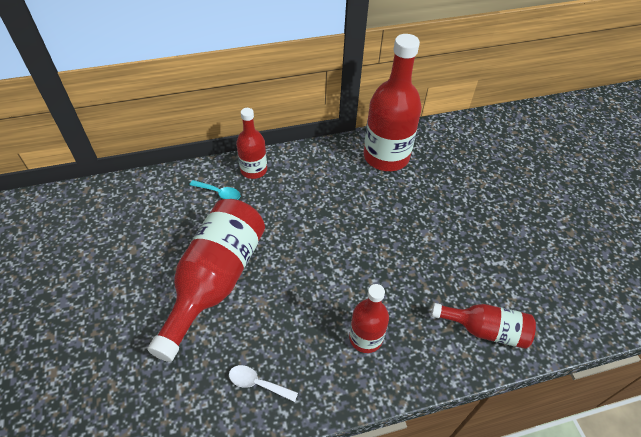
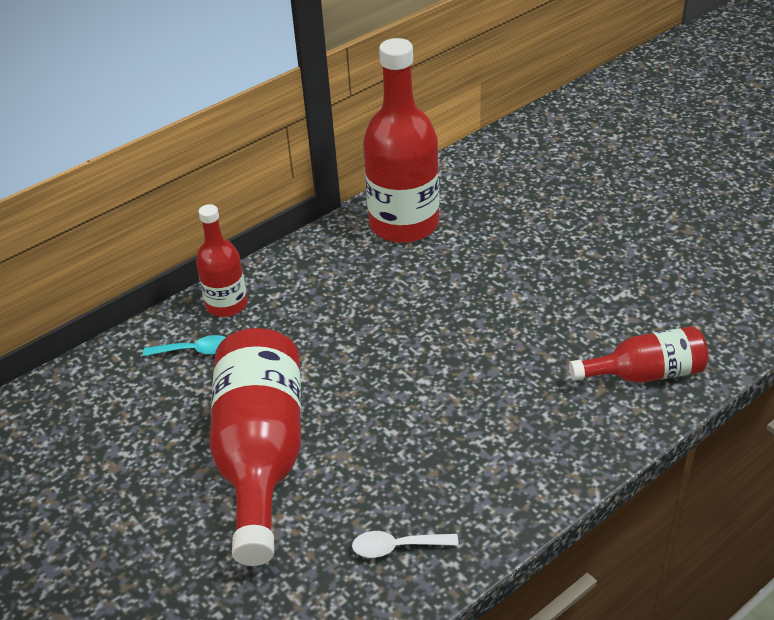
camera: 20 degrees left, 10 degrees down
red bottle [349,284,389,353] -> none

